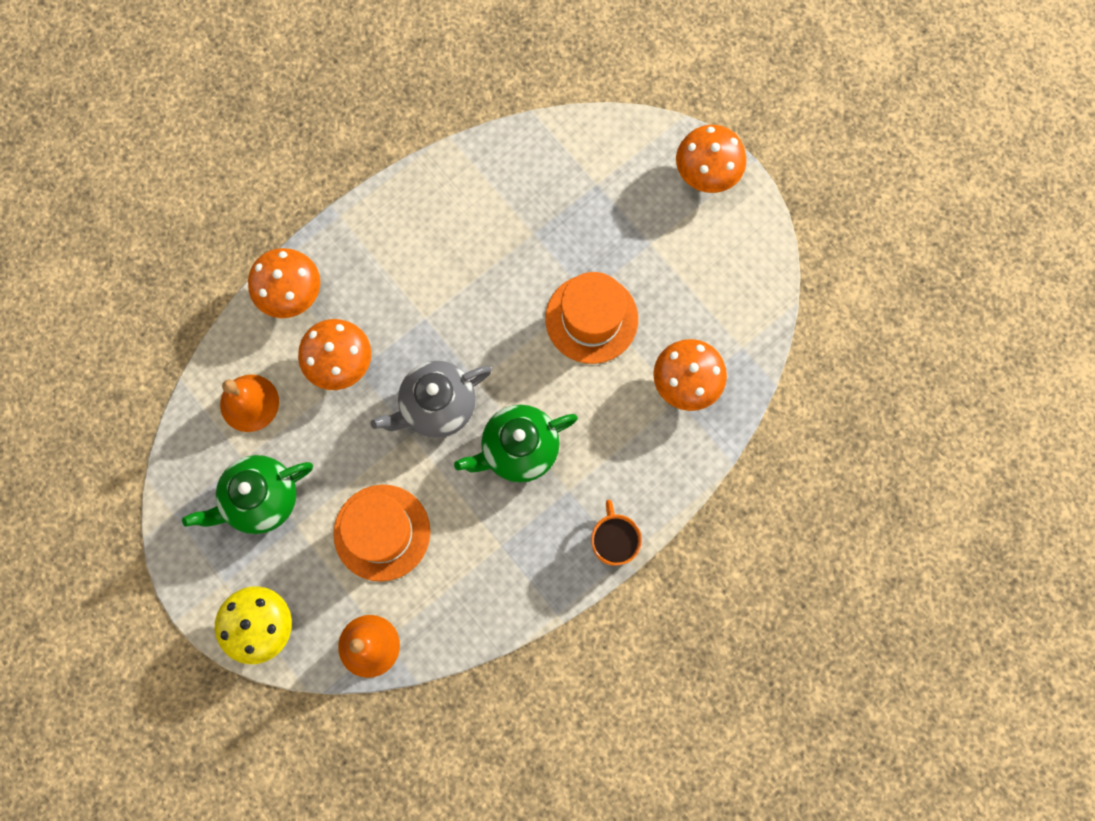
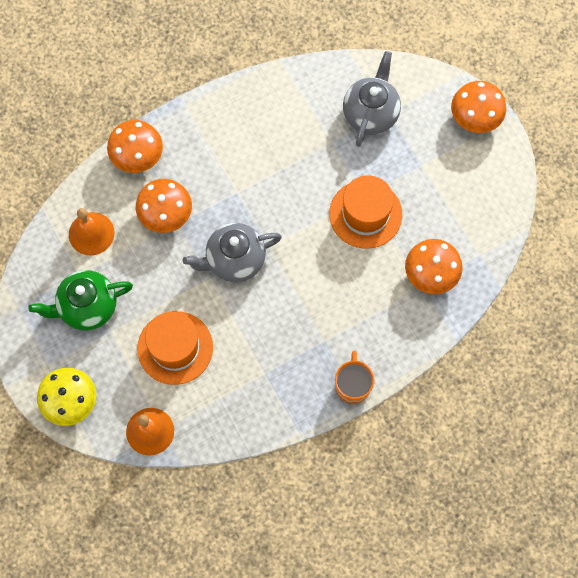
camera: 10 degrees right, 5 degrees down
green teapot [454,405,578,483] -> none
none -> grey teapot [343,51,401,147]

